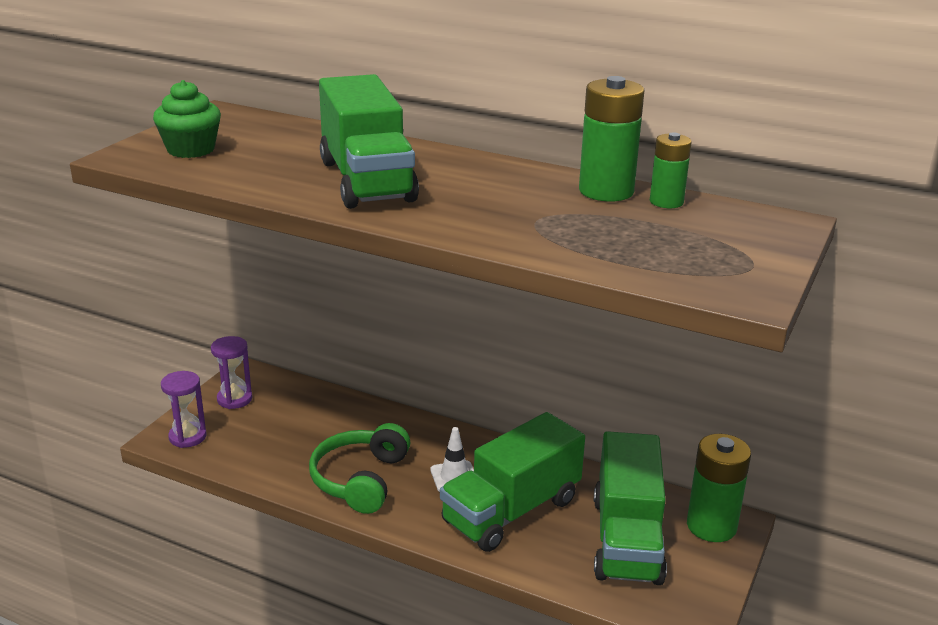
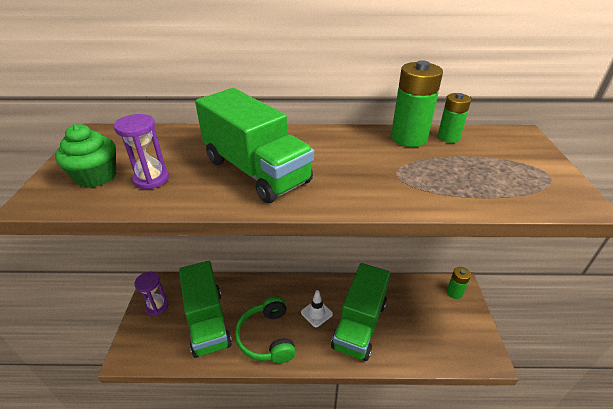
camera: 25 degrees left, 10 degrees up
purple hourglass [161,371,207,448] -> purple hourglass moved to [114,114,169,189]
green truck [594,431,667,585] -> green truck moved to [179,261,232,358]
green battery [687,434,751,542] -> green battery [447,267,471,299], size x0.60

